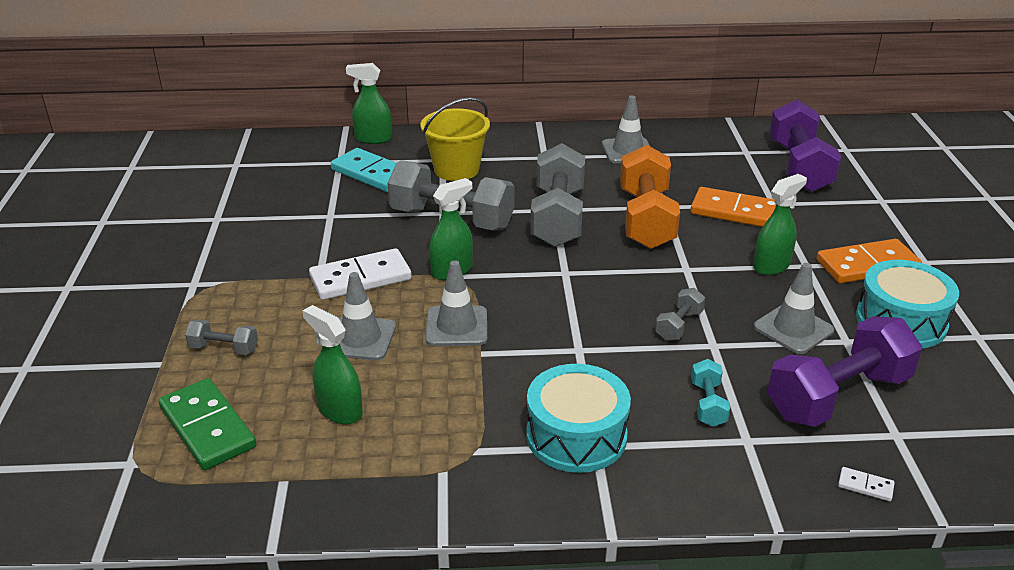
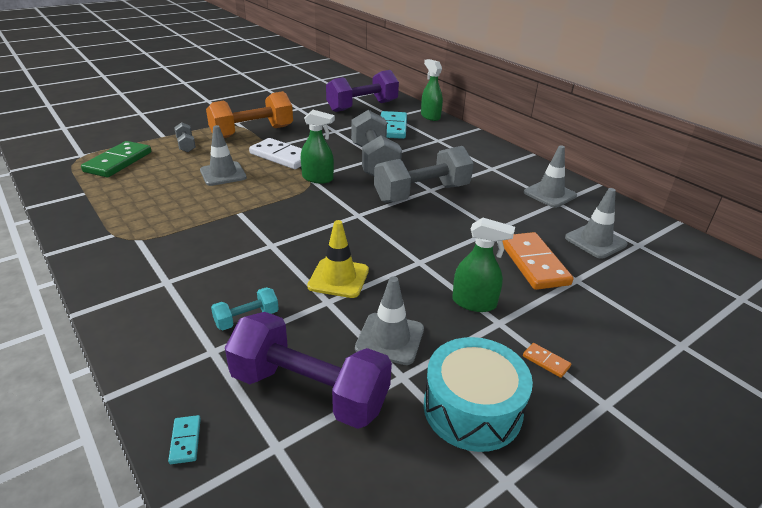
camera: 55 degrees right, 0 degrees up
green spray bottle [303,305,363,424] -> none
yellow bucket [420,97,490,181] -> none
grey traffic cone [426,260,487,346] -> grey traffic cone moved to [565,188,627,259]
turquoise drum [526,364,631,473] -> none
orange dumbbell [620,145,680,249] -> orange dumbbell moved to [206,91,293,138]
grey dumbbell [655,288,705,341] -> yellow traffic cone [307,220,369,298]
purple dumbbell [769,99,841,192] -> purple dumbbell moved to [326,70,399,112]
orange domino [816,239,922,283] -> orange domino [523,343,571,378], size x0.42
white domino [838,467,895,501] -> turquoise domino [168,415,201,464]

